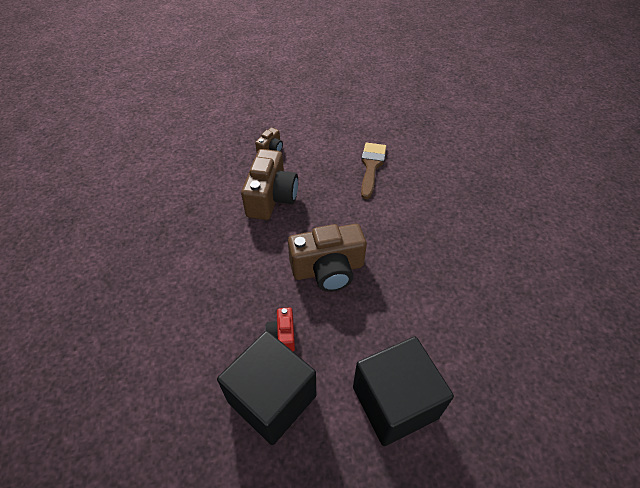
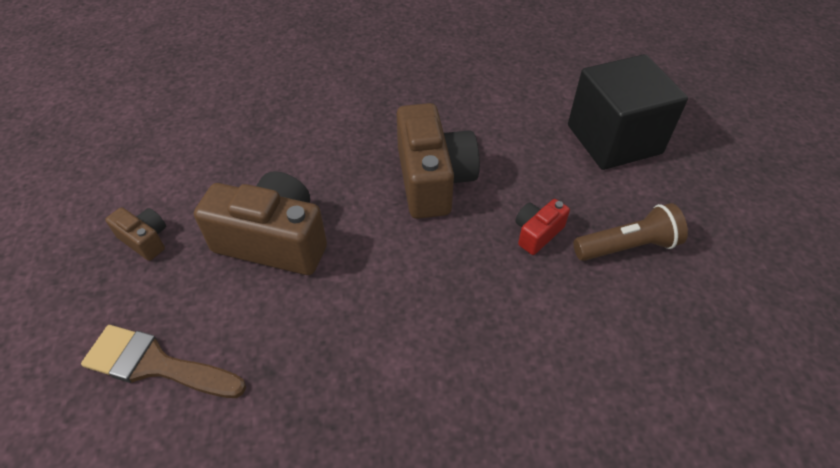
camera: 85 degrees left, 0 degrees up
black cube [217,331,316,445] -> brown flashlight [574,203,688,261]
red camera [265,307,295,351] -> red camera turned 135 degrees clockwise [515,199,570,255]
brown brush [361,143,386,199] -> brown brush moved to [81,325,246,398]

